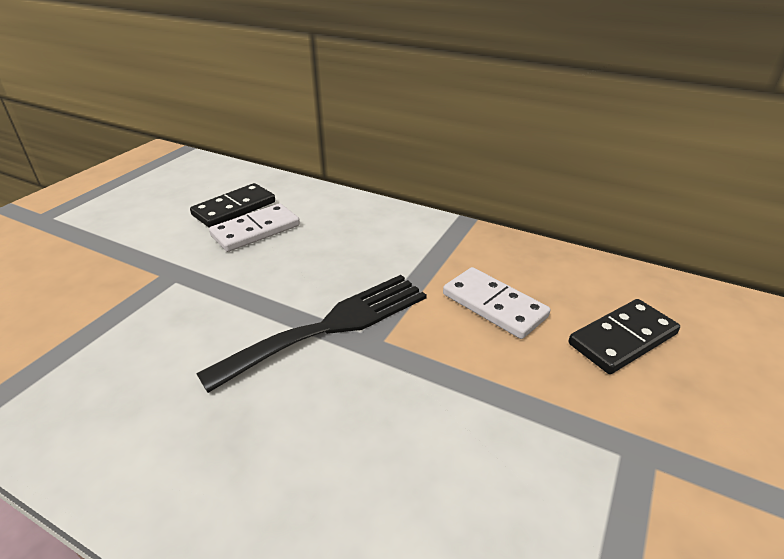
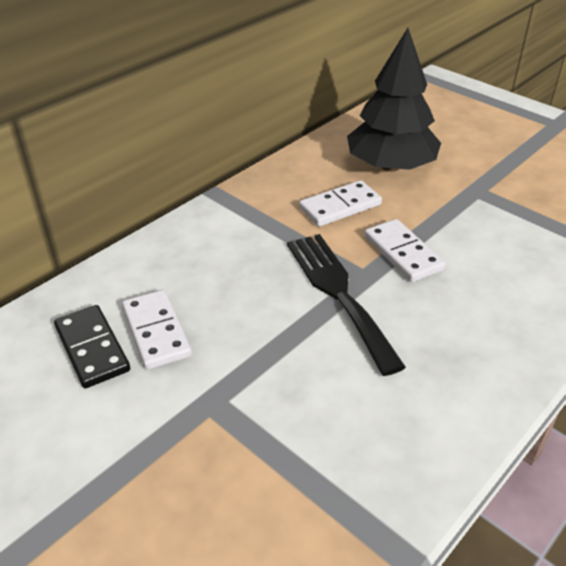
camera: 75 degrees left, 5 degrees up
black domino [569,299,680,374] -> black tree [347,28,441,172]
none -> white domino [364,219,446,282]

